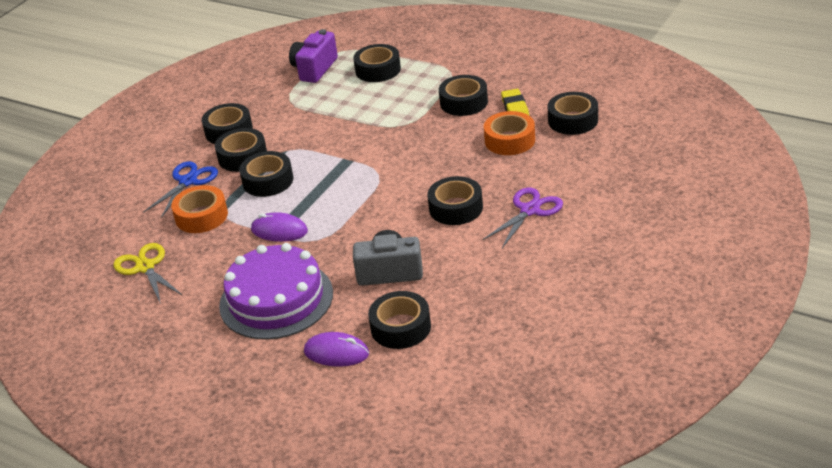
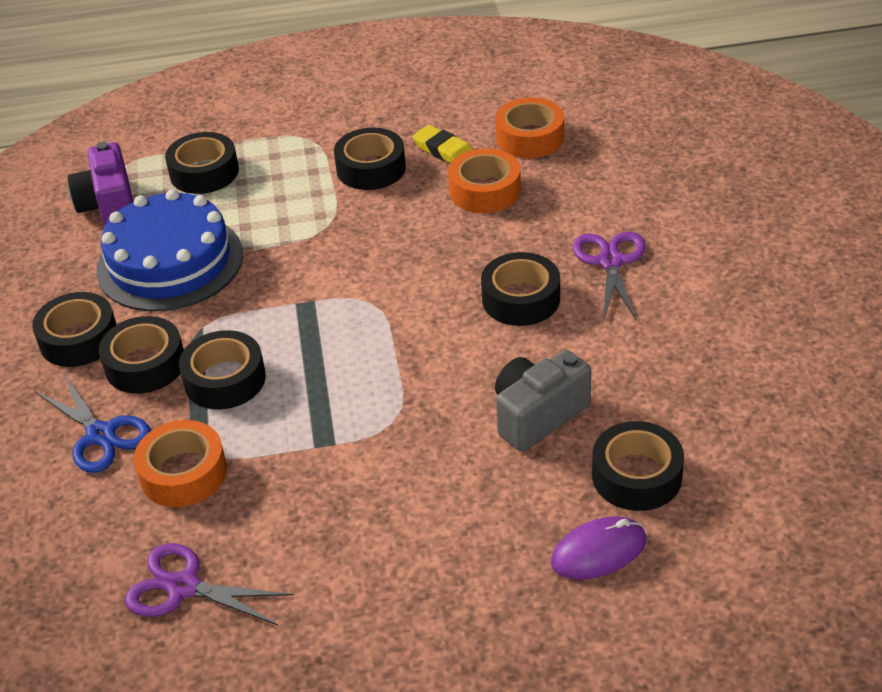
camera: 40 degrees left, 5 degrees up
yellow scissors [113,243,182,304] -> purple scissors [125,543,294,625]
blue scissors [143,161,218,218] -> blue scissors turned 150 degrees clockwise [35,374,151,473]
purple cake [219,243,333,340] -> none
purple mouse [251,212,308,242] -> none
black tape [548,92,598,135] -> orange tape [495,97,564,158]
none -> blue cake [96,189,243,311]

